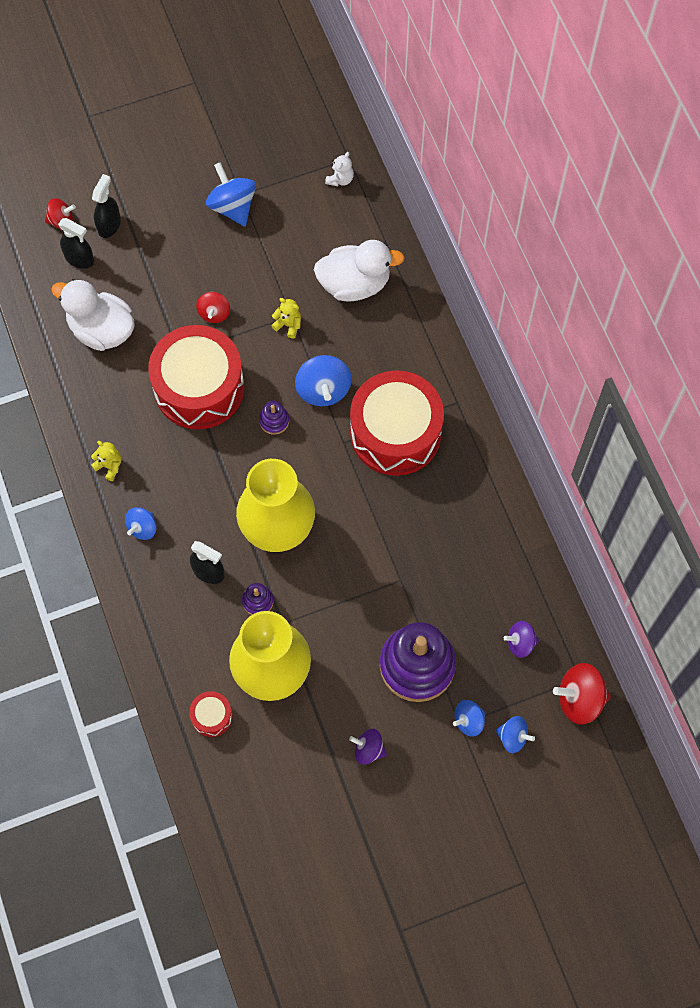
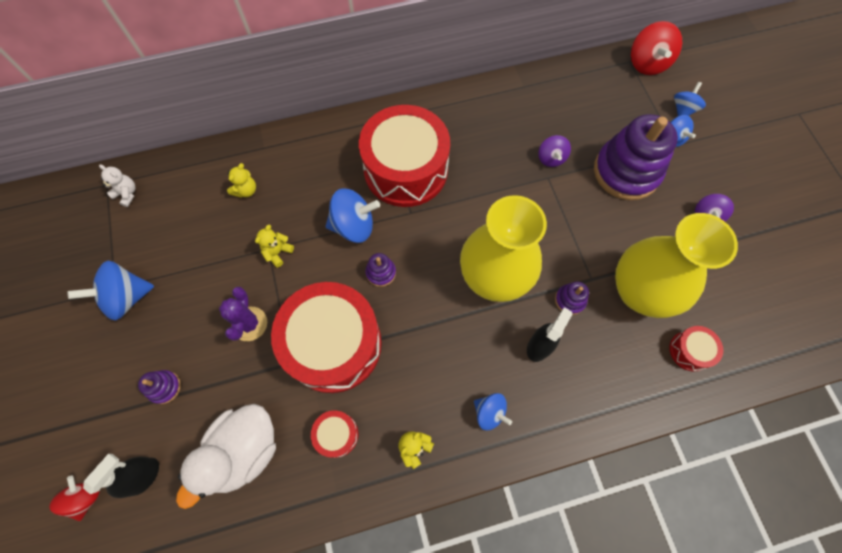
camera: 85 degrees left, 0 degrees up
black spray bottle [92,174,121,238] -> none
red spinning top [196,292,230,323] -> purple cactus [219,287,267,341]
white duck [314,240,405,301] -> yellow teddy bear [227,163,256,198]
purple spinning top [504,621,539,658] -> purple spinning top moved to [538,135,571,167]
none -> purple stacking toy [138,370,181,404]
none -> red drum [311,410,358,458]

